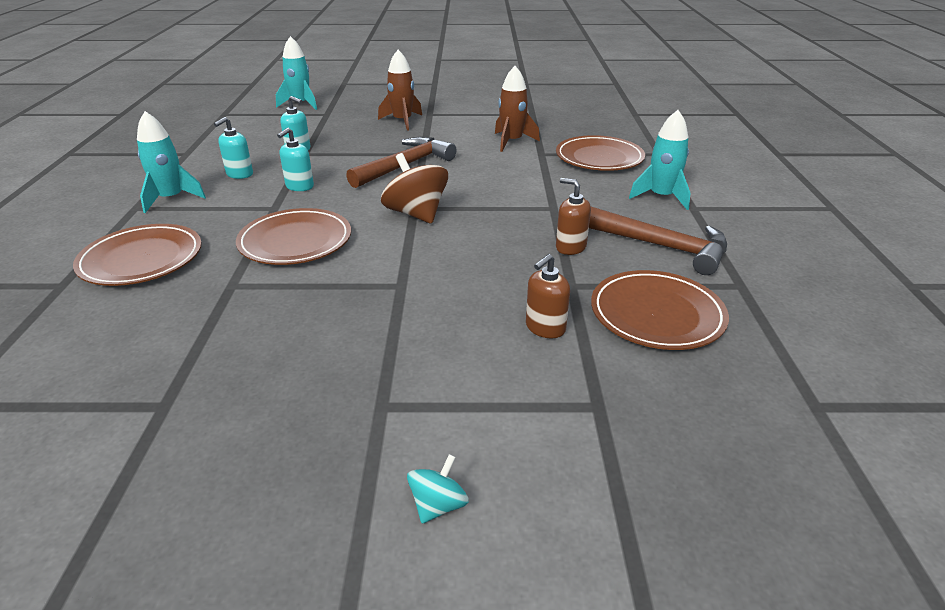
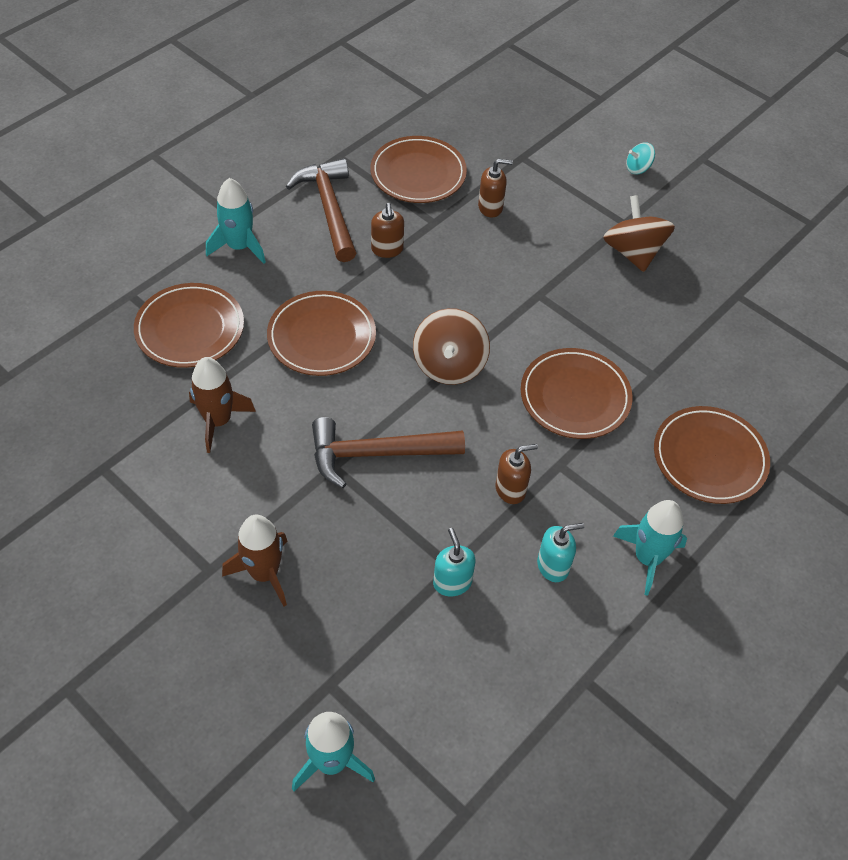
camera: 140 degrees left, 20 degrees up
turquoise soap dispenser [277,128,314,191] -> brown soap dispenser [495,444,538,504]
none -> brown plate [267,291,376,376]
none -> brown spinning top [603,195,675,272]

